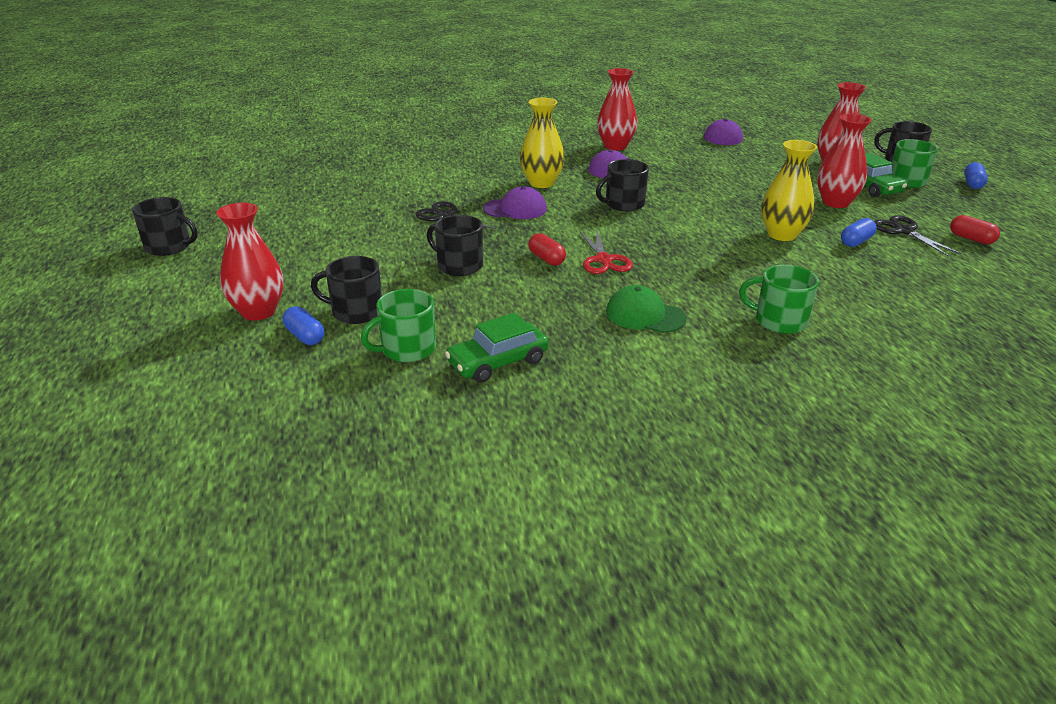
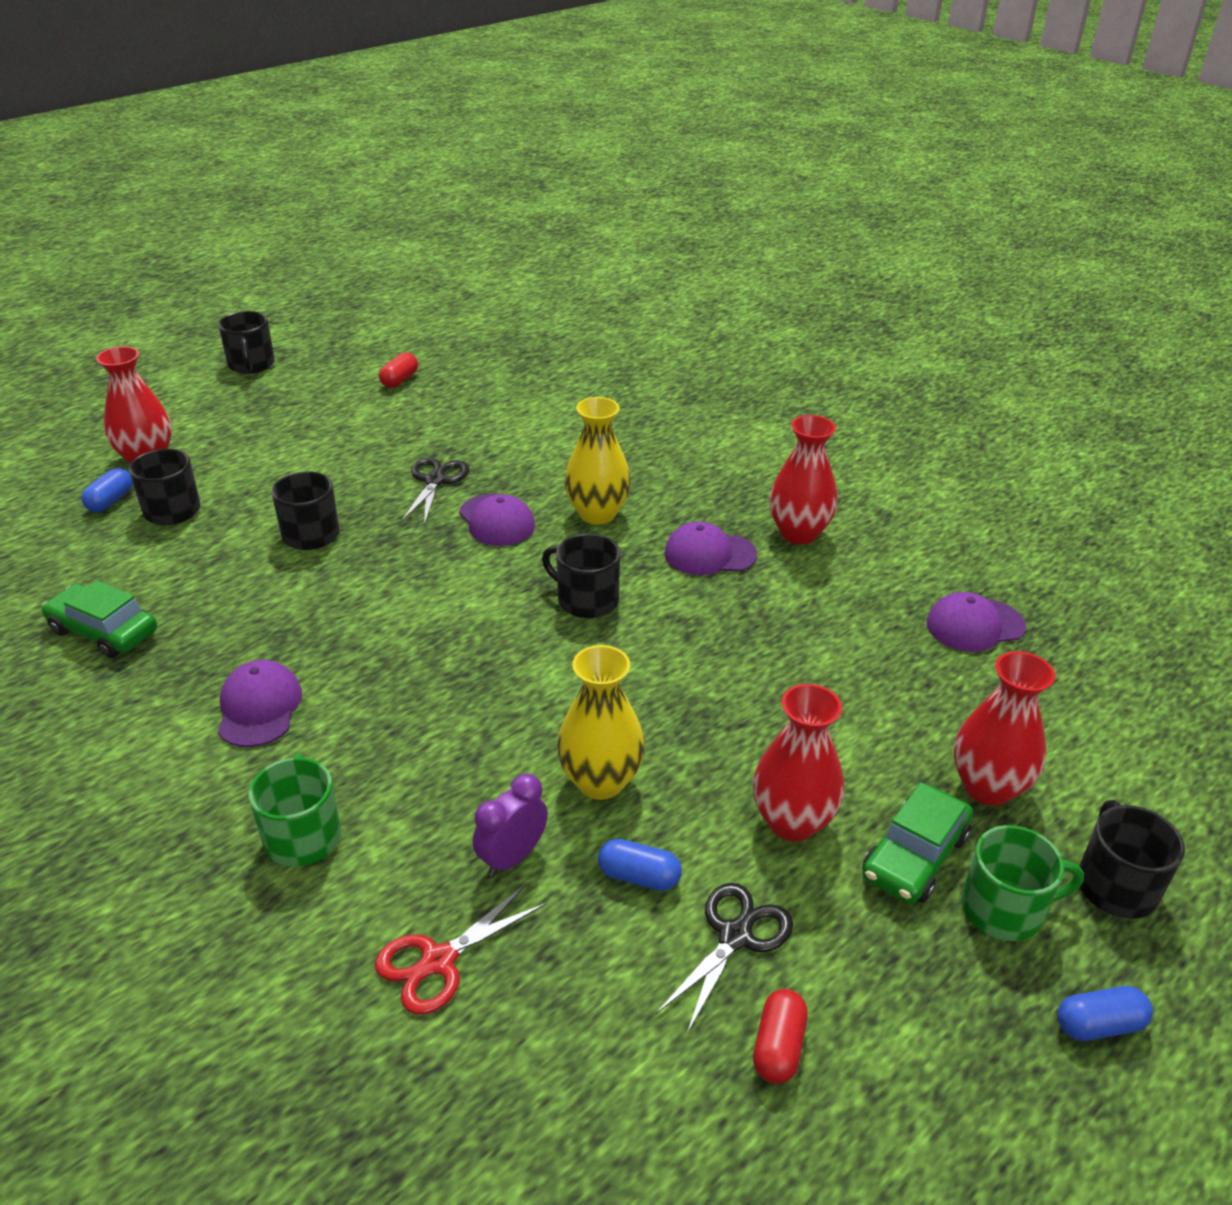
camera: 60 degrees right, 5 degrees up
green mug [361,289,436,362] -> none
red capsule [528,233,566,266] -> red capsule moved to [379,352,418,388]
red scissors [580,229,633,274] -> red scissors moved to [375,884,546,1015]
green cap [606,285,686,333] -> purple cap [218,660,302,747]
none -> purple clock [473,774,548,877]

